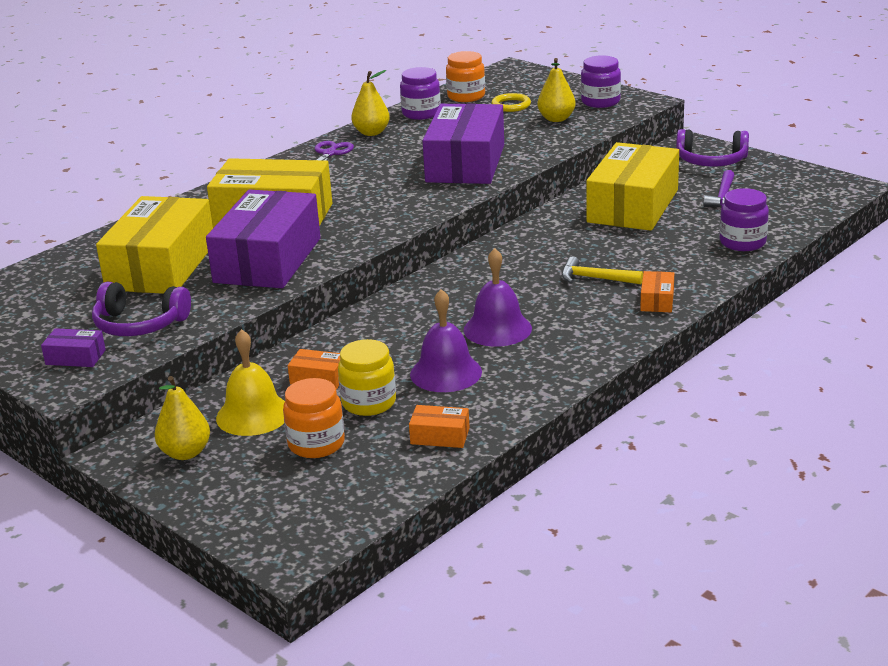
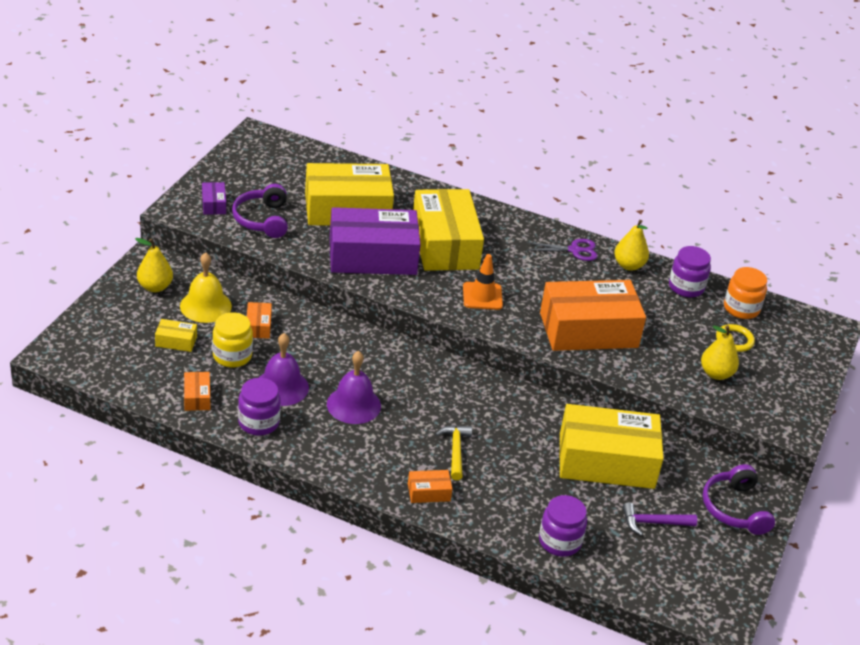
camera: 65 degrees right, 10 degrees up
orange jar [283,378,345,458] -> yellow box [155,319,197,352]
purple box [423,103,504,184] -> orange box [540,280,646,351]
purple jar [581,55,621,108] -> purple jar moved to [238,378,281,435]
none -> orange traffic cone [463,254,503,310]

